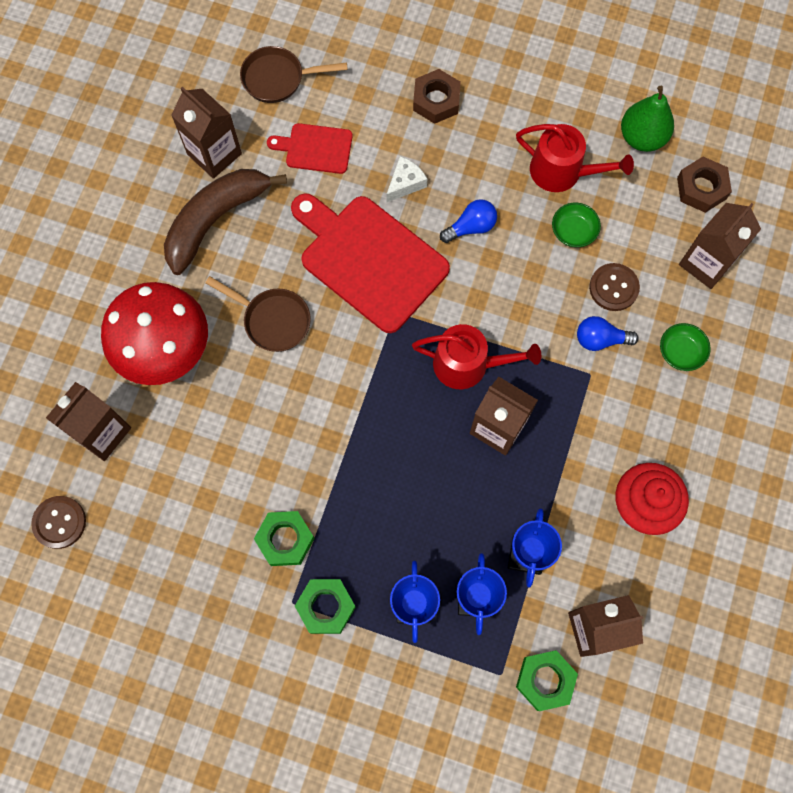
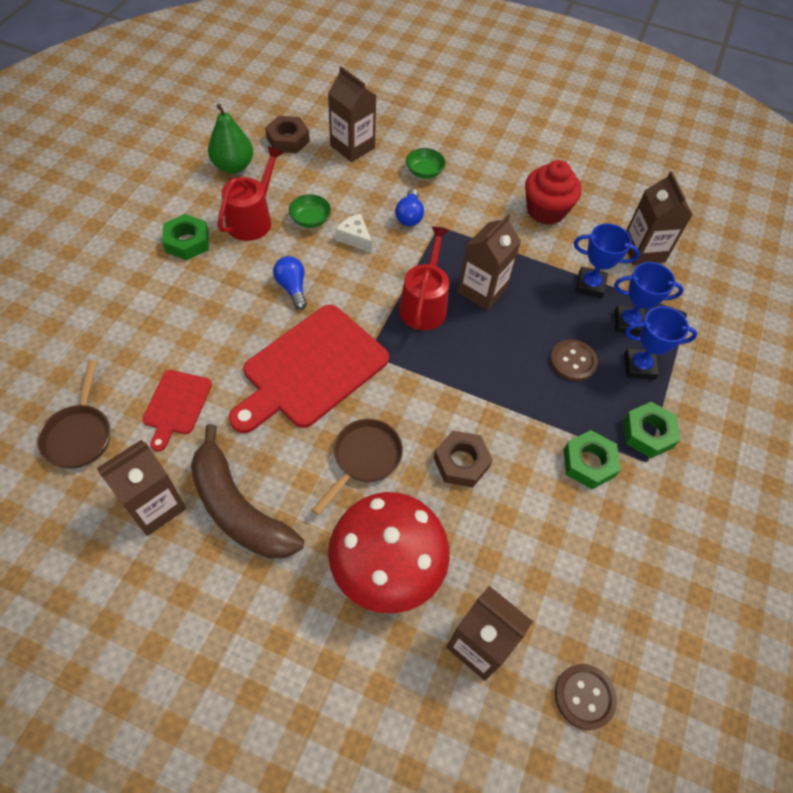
camera: 90 degrees left, 15 degrees down
white cheese [386,156,427,202] -> white cheese moved to [336,214,372,253]
brown nut [413,69,461,124] -> brown nut moved to [434,431,493,487]
green nut [516,650,578,711] -> green nut moved to [162,214,209,260]
brown button [589,263,640,311] -> brown button moved to [550,339,598,381]

